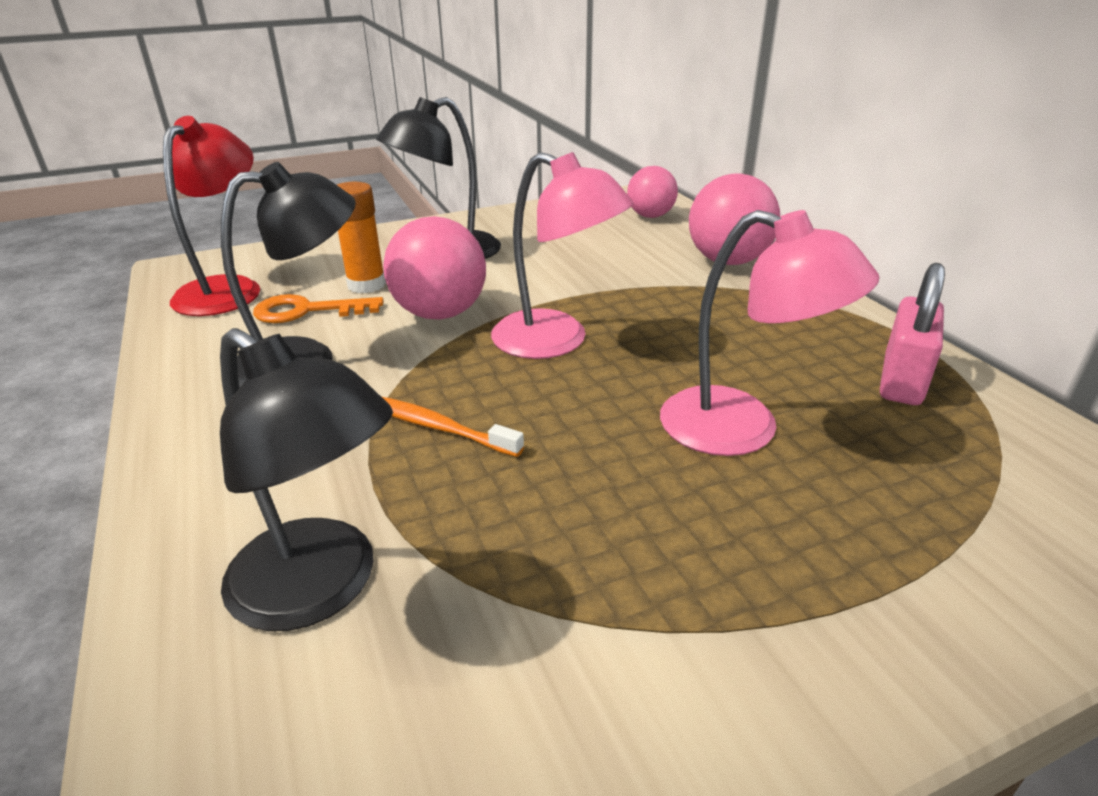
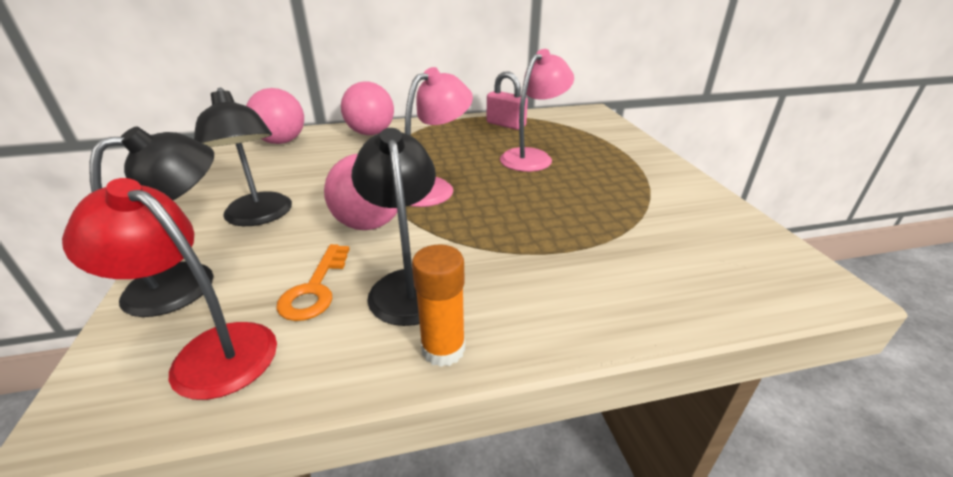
camera: 80 degrees left, 0 degrees up
black lamp [220,328,393,631] -> black lamp moved to [89,126,214,317]
orange glue stick [337,182,386,293] -> orange glue stick moved to [412,244,465,367]
orange toothbrush [382,397,524,457] -> none
pink ball [627,166,678,218] -> pink ball [246,88,304,144], size x1.52

